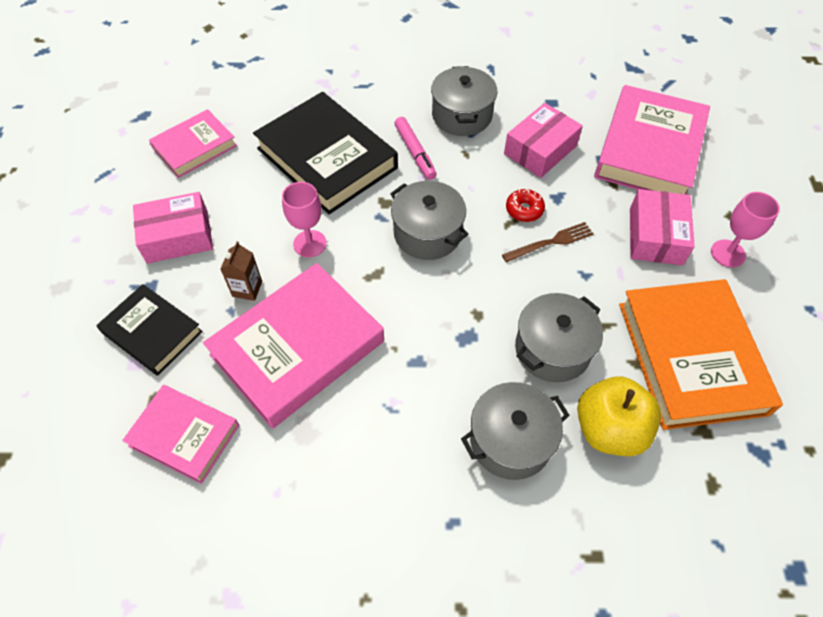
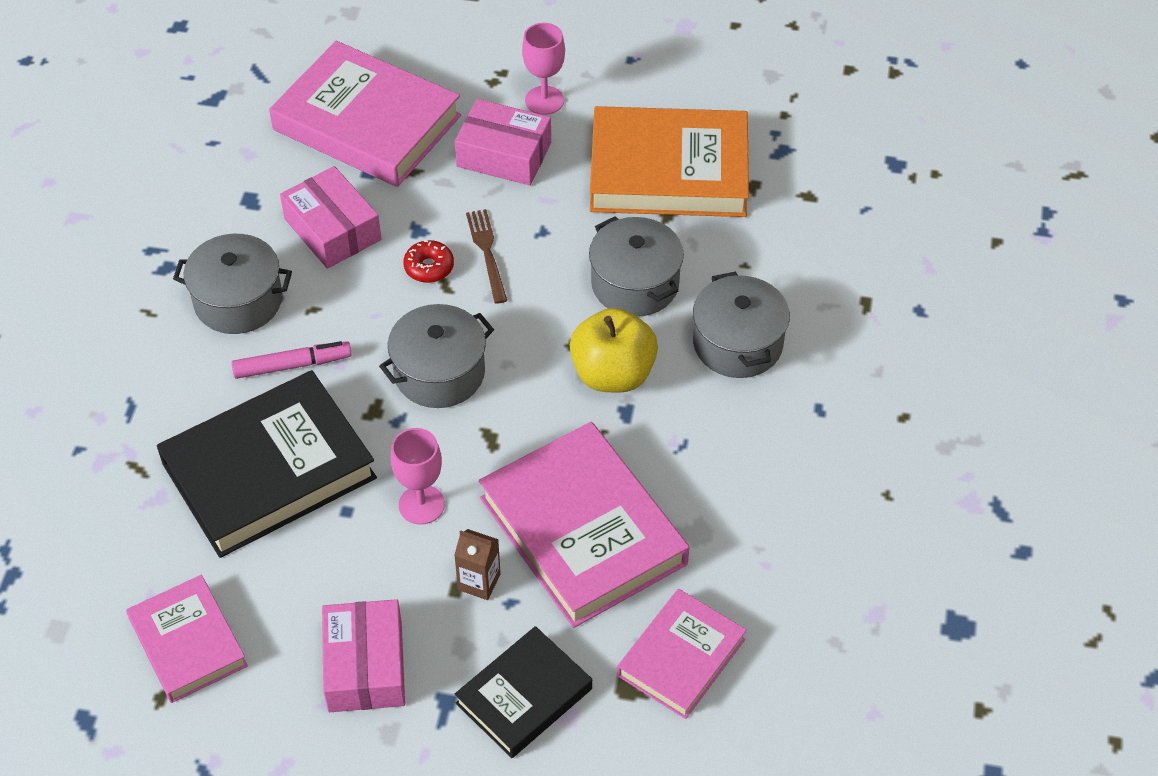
camera: 80 degrees left, 5 degrees down
yellow apple [577,376,661,456] -> yellow apple moved to [570,308,658,392]

